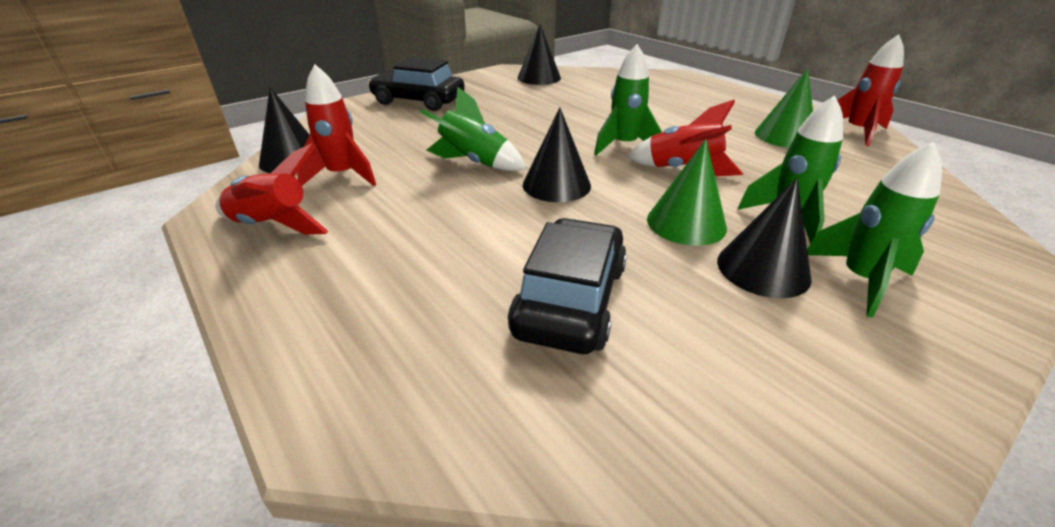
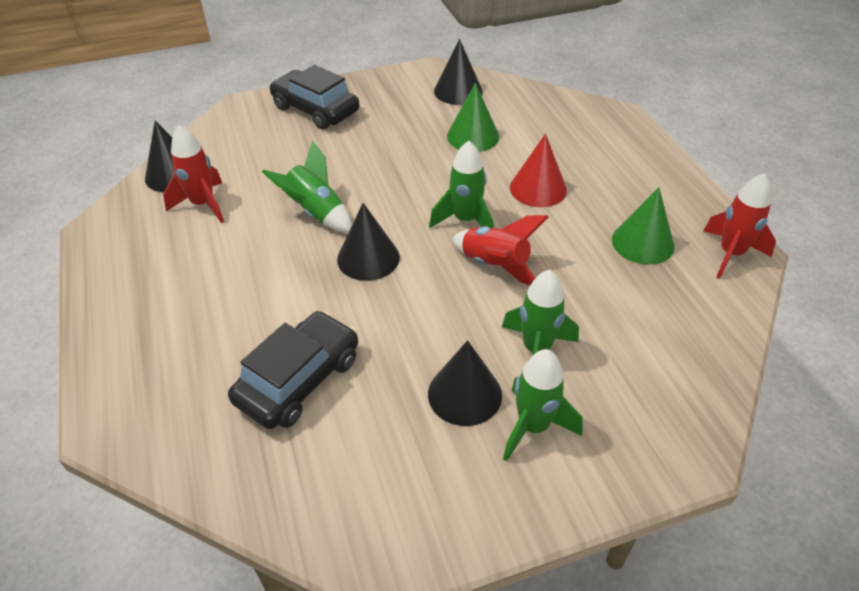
camera: 20 degrees right, 10 degrees up
red rocket [215,143,329,235] -> none
green cone [647,139,727,246] -> green cone moved to [447,82,499,152]
none -> red cone [510,134,567,207]

